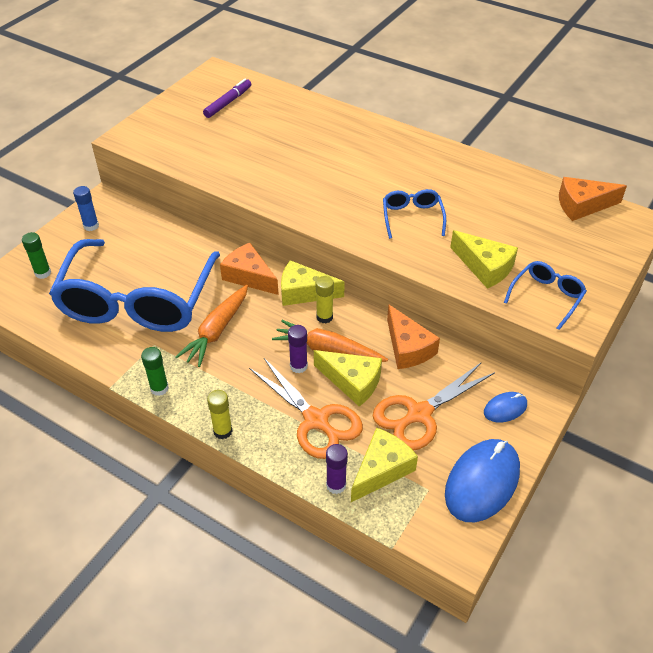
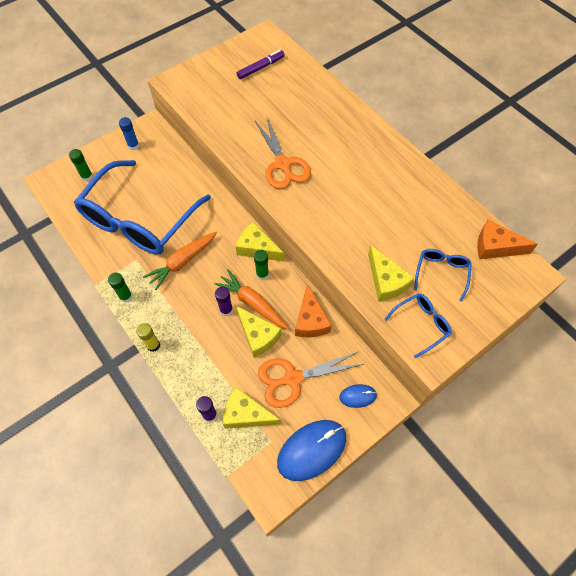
camera: 20 degrees right, 15 degrees up
orange cheese [220,243,279,295] -> none
orange scissors [249,358,363,459] -> orange scissors moved to [255,118,311,189]
yellow glue stick [316,276,334,323] -> green glue stick [254,250,269,280]
yellow cheese [351,428,418,502] -> yellow cheese turned 135 degrees counterclockwise [223,387,281,429]
blue glasses [383,189,446,239] -> blue glasses moved to [414,249,472,302]

